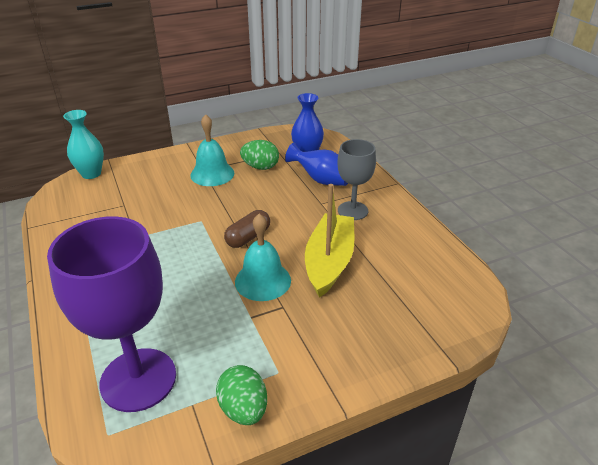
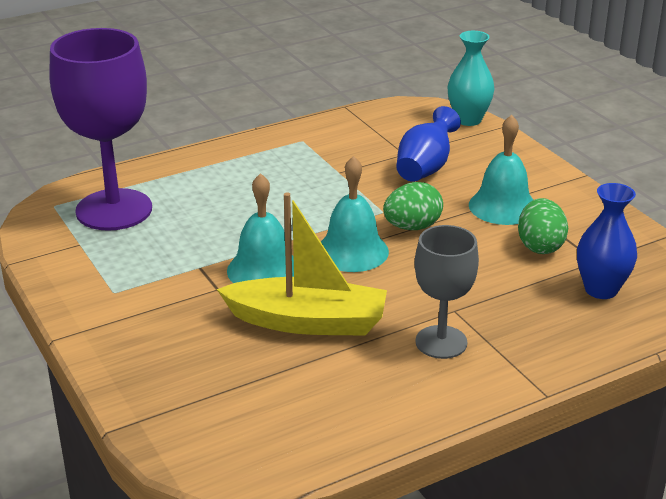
camera: 85 degrees right, 5 degrees down
green egg [216,365,267,425] -> green egg moved to [383,182,443,230]
brown capsule [224,210,270,248] -> turquoise bell [321,156,389,272]
blue vase [285,143,348,186] -> blue vase moved to [396,106,461,182]

